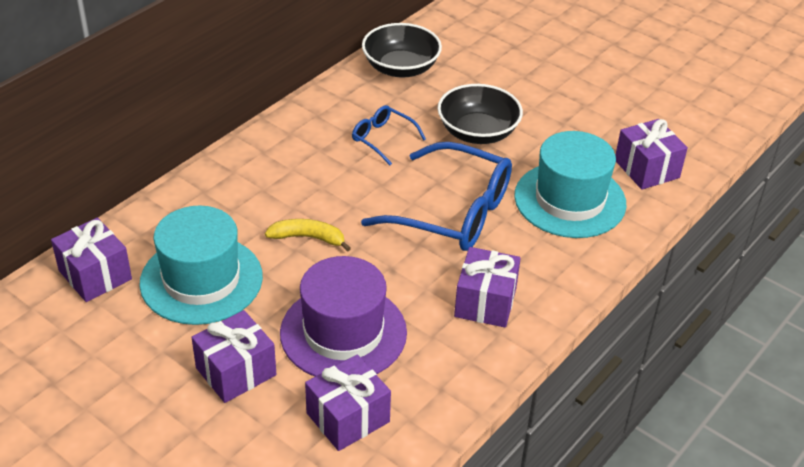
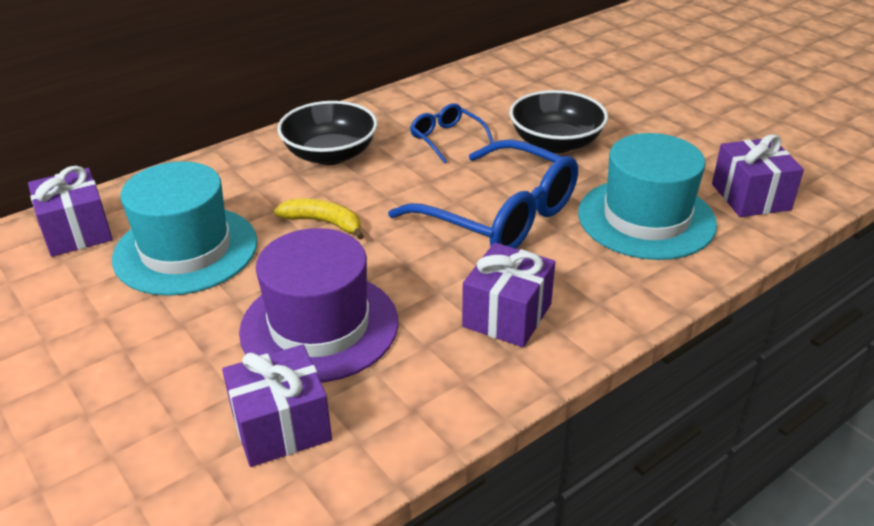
camera: 15 degrees right, 5 degrees down
purple gift [191,310,277,403] -> none
black bowl [362,23,442,78] -> black bowl moved to [277,101,377,165]

